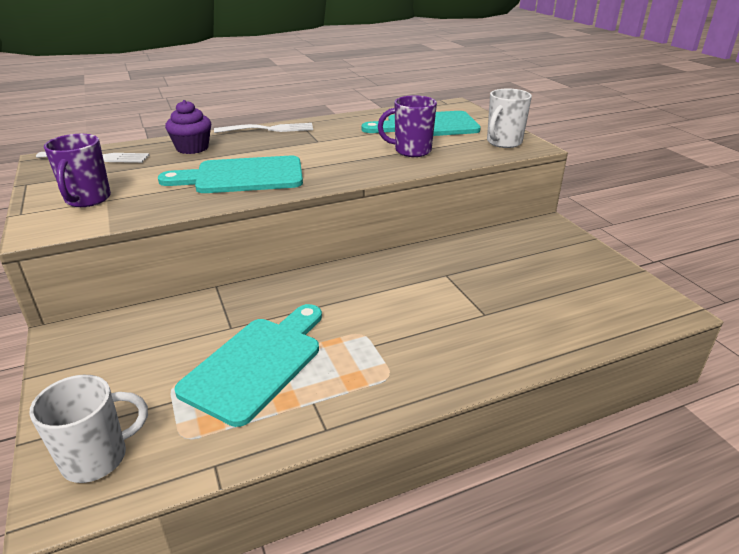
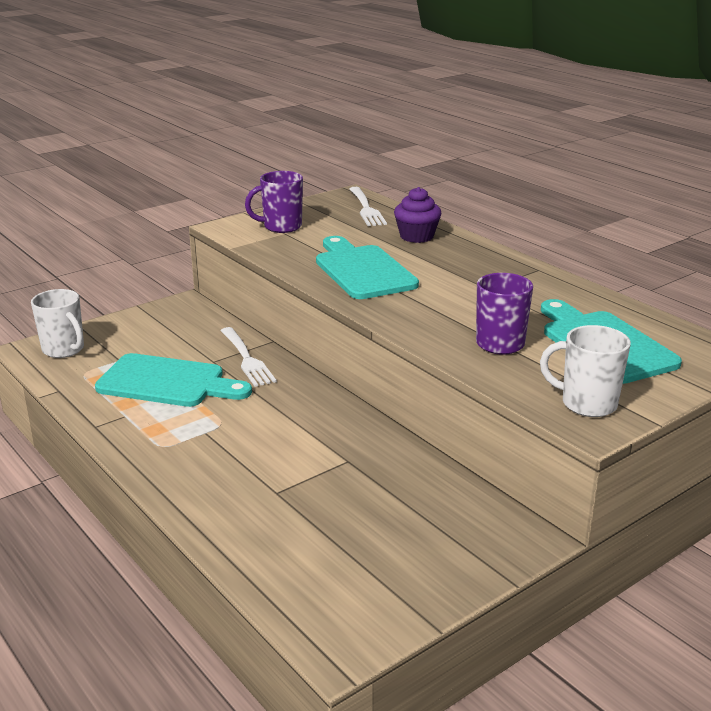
camera: 75 degrees right, 5 degrees down
white fork [214,123,313,133] -> white fork moved to [220,327,277,387]

